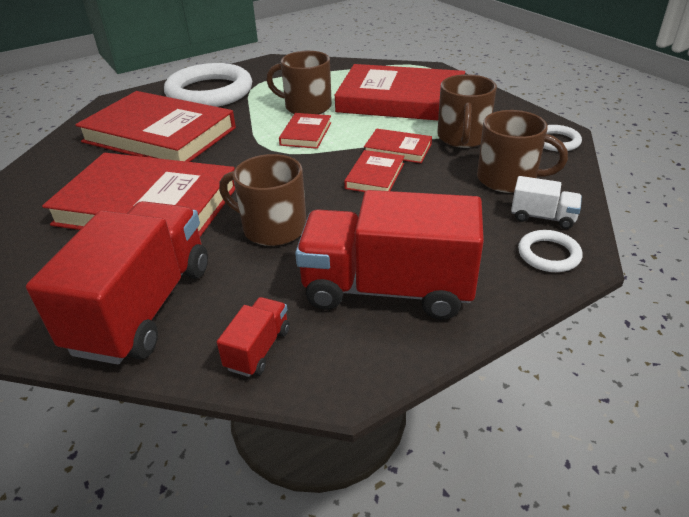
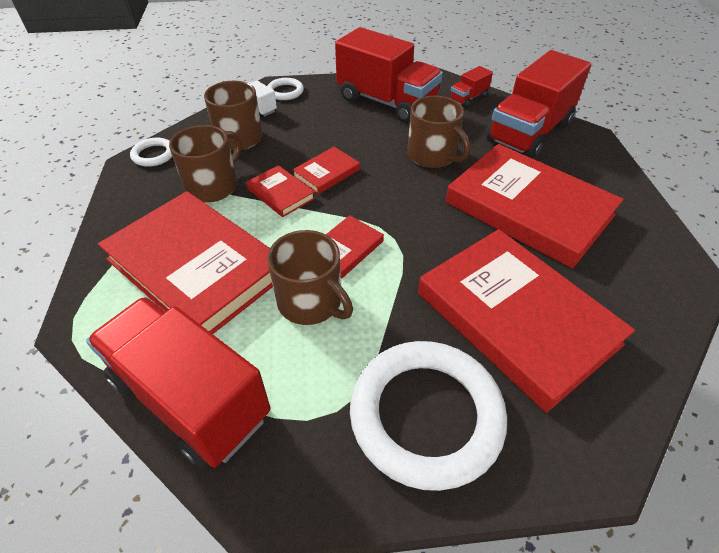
camera: 155 degrees left, 10 degrees up
none -> red truck [86,297,271,468]

